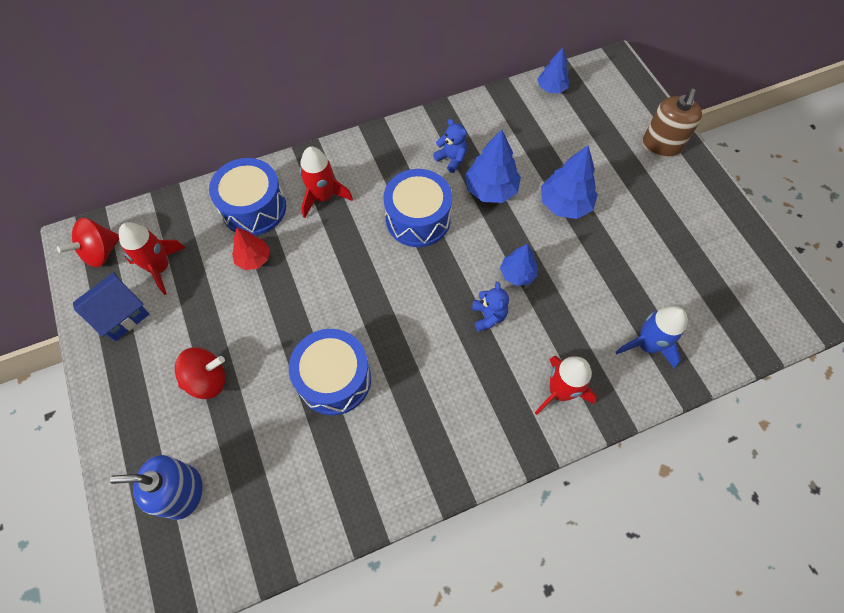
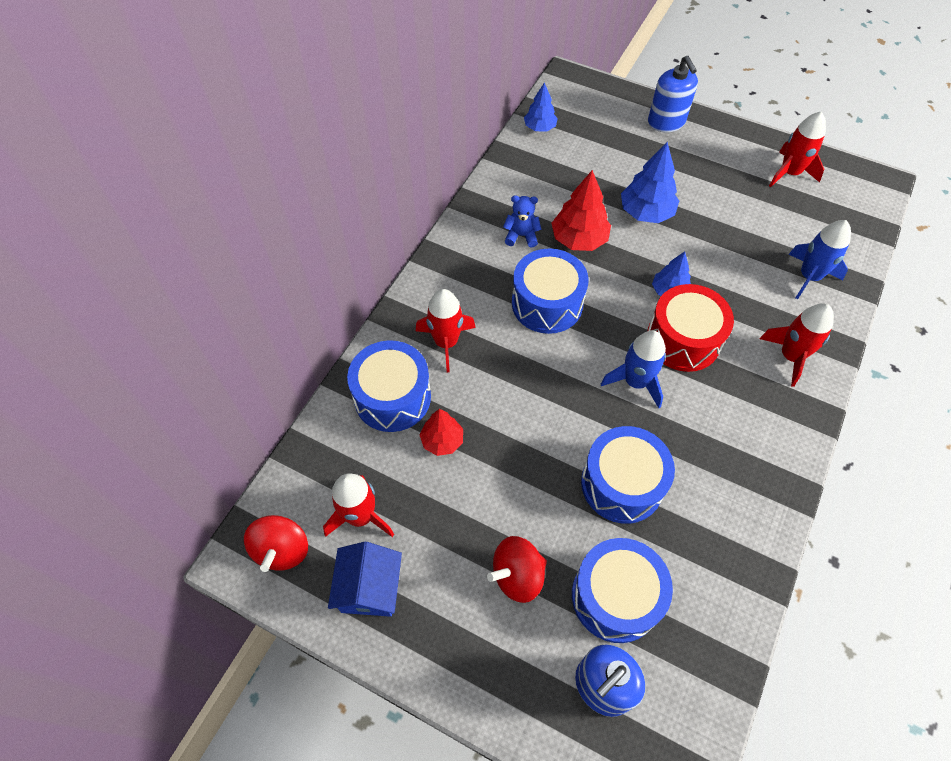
camera: 40 degrees left, 5 degrees down
red spinning top [175,348,225,399] -> red spinning top turned 150 degrees counterclockwise [487,536,547,603]
blue tree [465,129,521,203] -> red tree [552,170,611,251]
blue teddy bear [472,282,509,332] -> red drum [647,284,734,372]
brown soap dispenser [643,89,702,158] -> blue soap dispenser [648,56,698,132]
none -> blue drum [572,538,673,643]
none -> blue rocket [601,331,666,408]
none -> red rocket [769,112,826,187]

